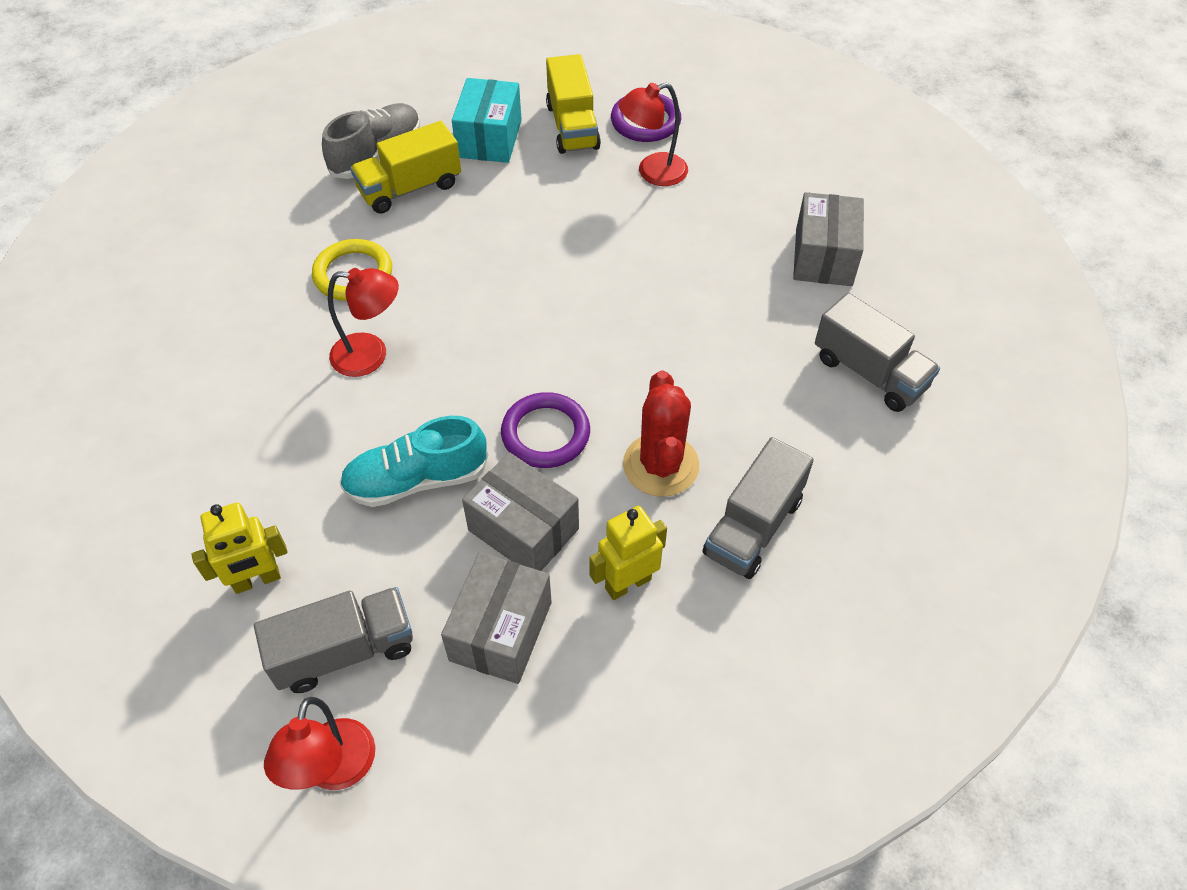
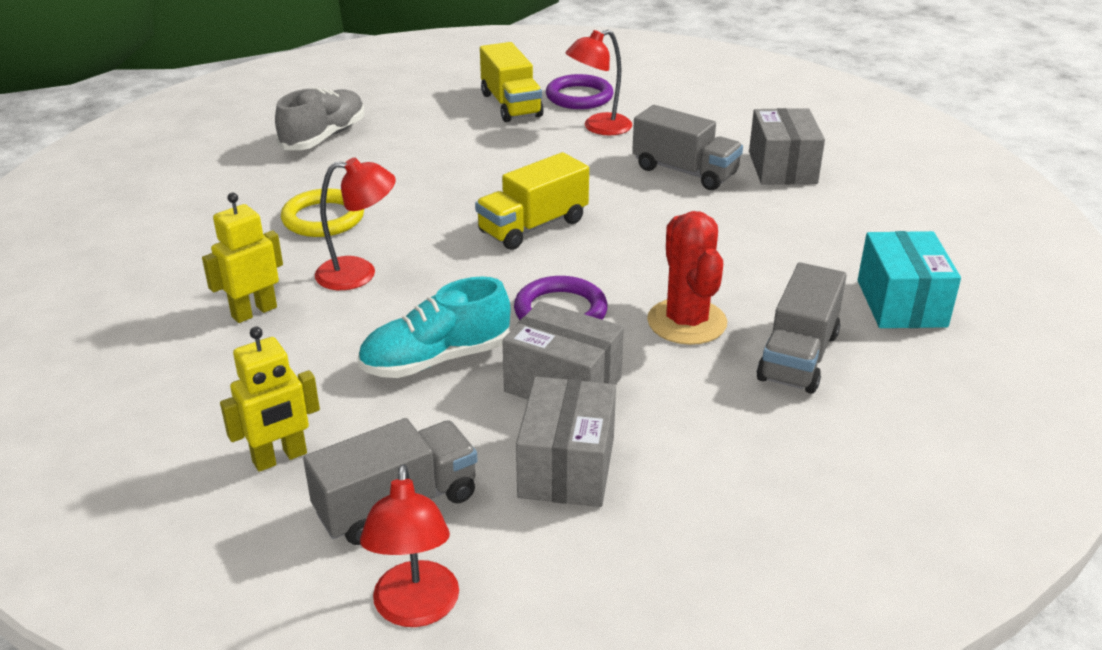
camera: 10 degrees left, 20 degrees down
yellow truck [350,121,461,214] -> yellow truck moved to [475,152,589,250]
turquoise box [452,78,522,163] -> turquoise box moved to [858,231,961,328]
yellow robot [590,506,667,600] -> yellow robot moved to [202,193,283,323]
grey truck [815,293,940,412] -> grey truck moved to [632,105,743,190]

